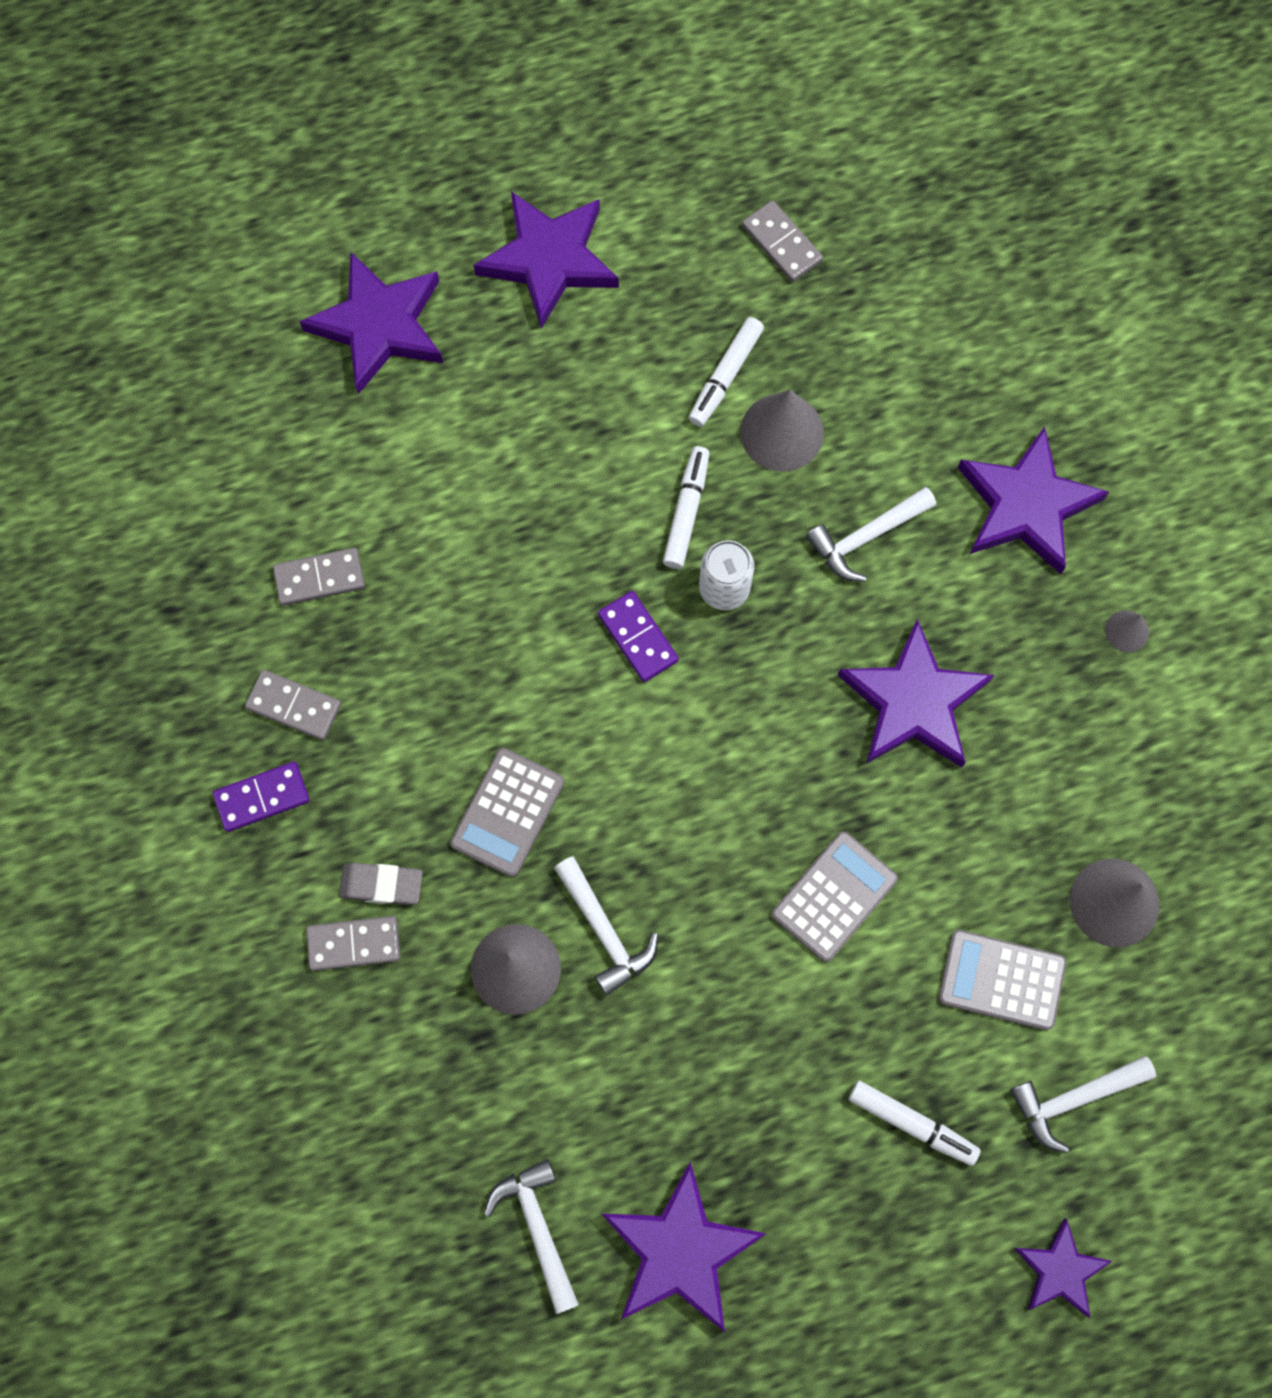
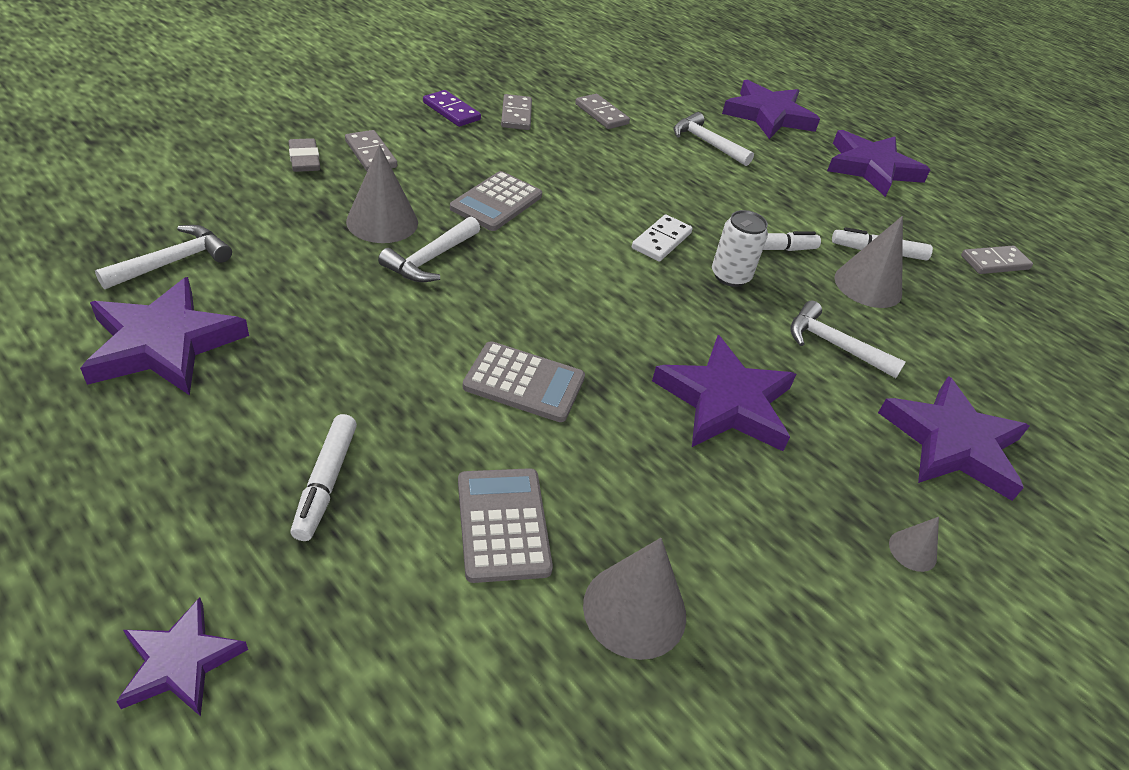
camera: 60 degrees right, 30 degrees down
grey eraser [339,863,423,905] -> grey eraser moved to [288,138,320,172]
grey calculator [450,748,564,877] -> grey calculator turned 60 degrees counterclockwise [450,171,542,231]
purple domino [598,591,679,682] -> white domino [632,214,693,262]
grey domino [742,200,823,282] -> grey domino turned 45 degrees clockwise [961,245,1033,274]
white hammer [1010,1056,1156,1153] -> white hammer moved to [674,112,754,166]

